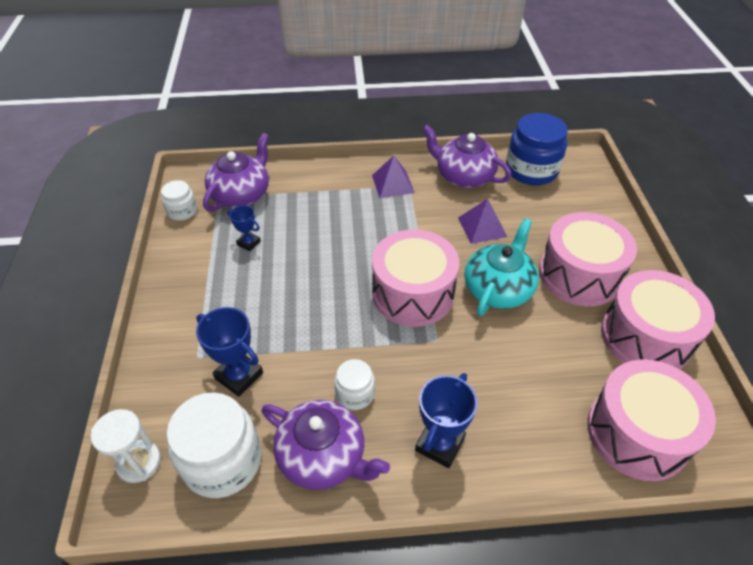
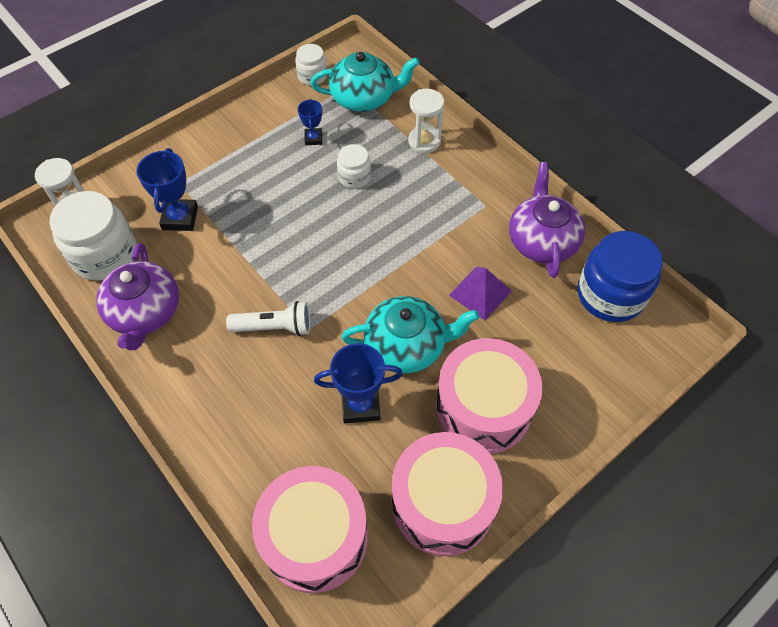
camera: 55 degrees right, 10 degrees up
purple teapot [203,133,269,212] -> turquoise teapot [310,52,420,112]
white jar [334,359,375,410] -> white jar moved to [337,144,371,189]
purple pyramid [372,156,415,198] -> none
pink drum [372,229,459,327] -> none
blue trophy [415,373,477,468] -> blue trophy moved to [314,343,403,423]
none -> white flashlight [226,301,311,336]
none -> white hourglass [408,89,444,153]

